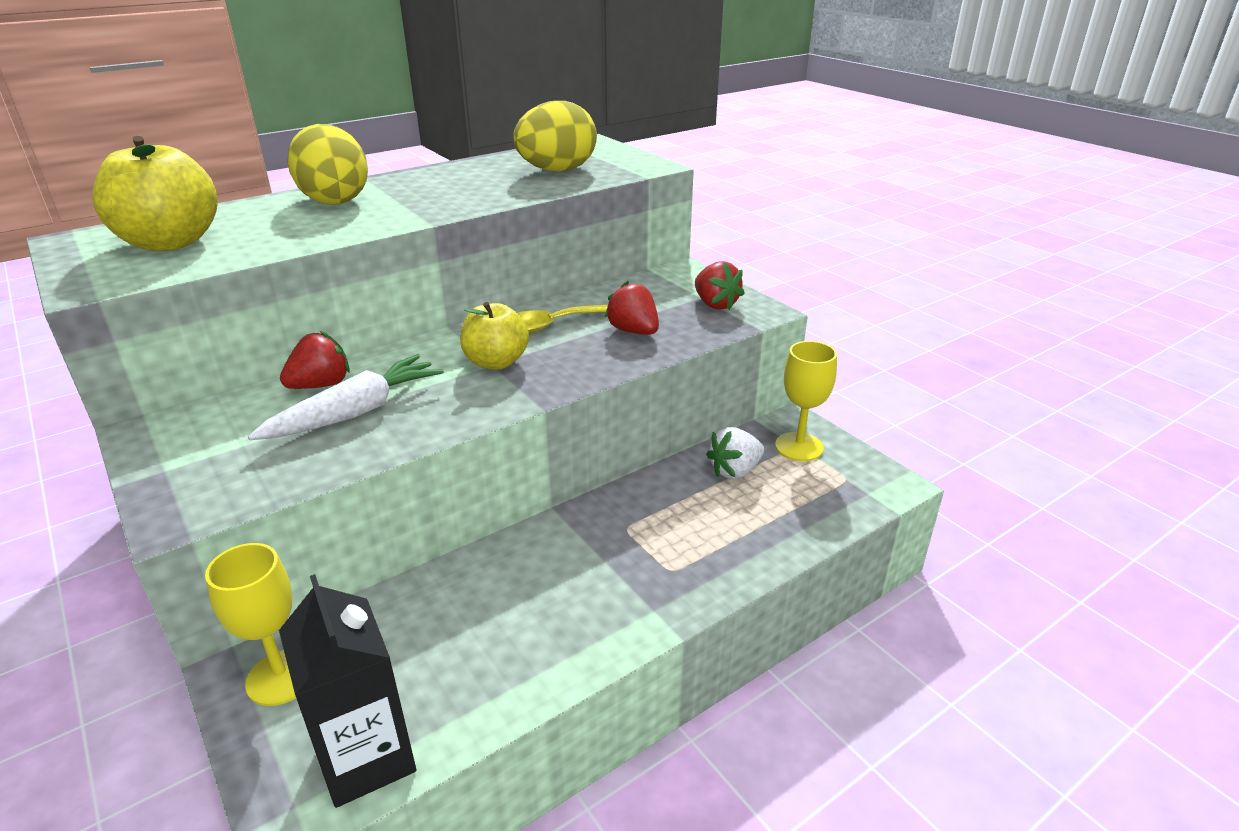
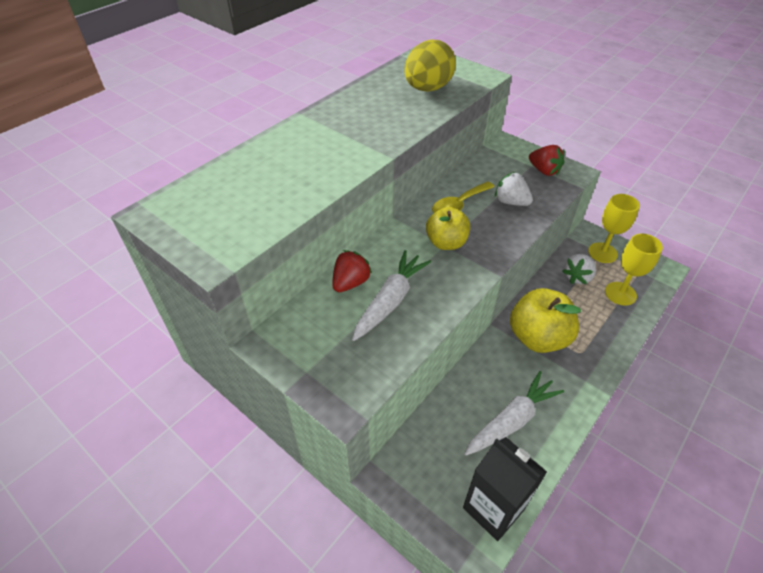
camera: 15 degrees left, 15 degrees up
yellow apple [92,136,217,251] -> yellow apple moved to [510,288,581,353]
yellow goblet [205,543,296,706] -> yellow goblet moved to [605,234,663,306]
yellow egg [288,124,368,205] -> none
red strawberry [605,281,659,335] -> white strawberry [495,172,533,206]
none -> white carrot [464,371,564,456]

